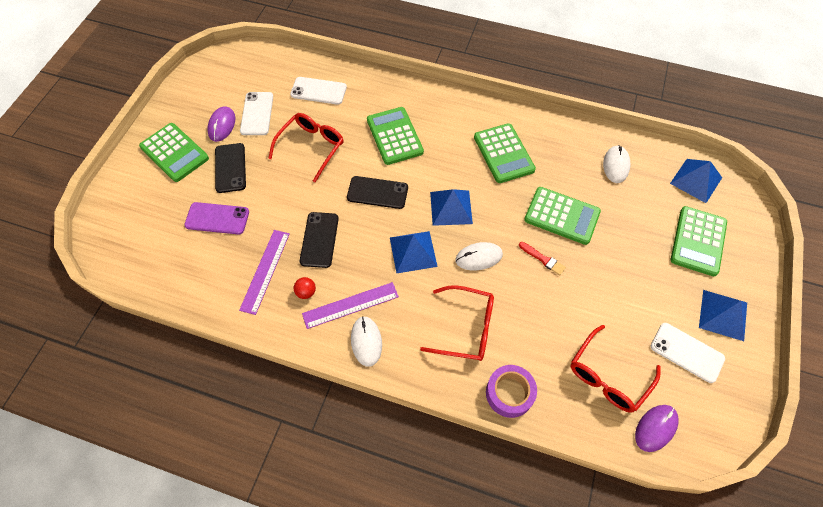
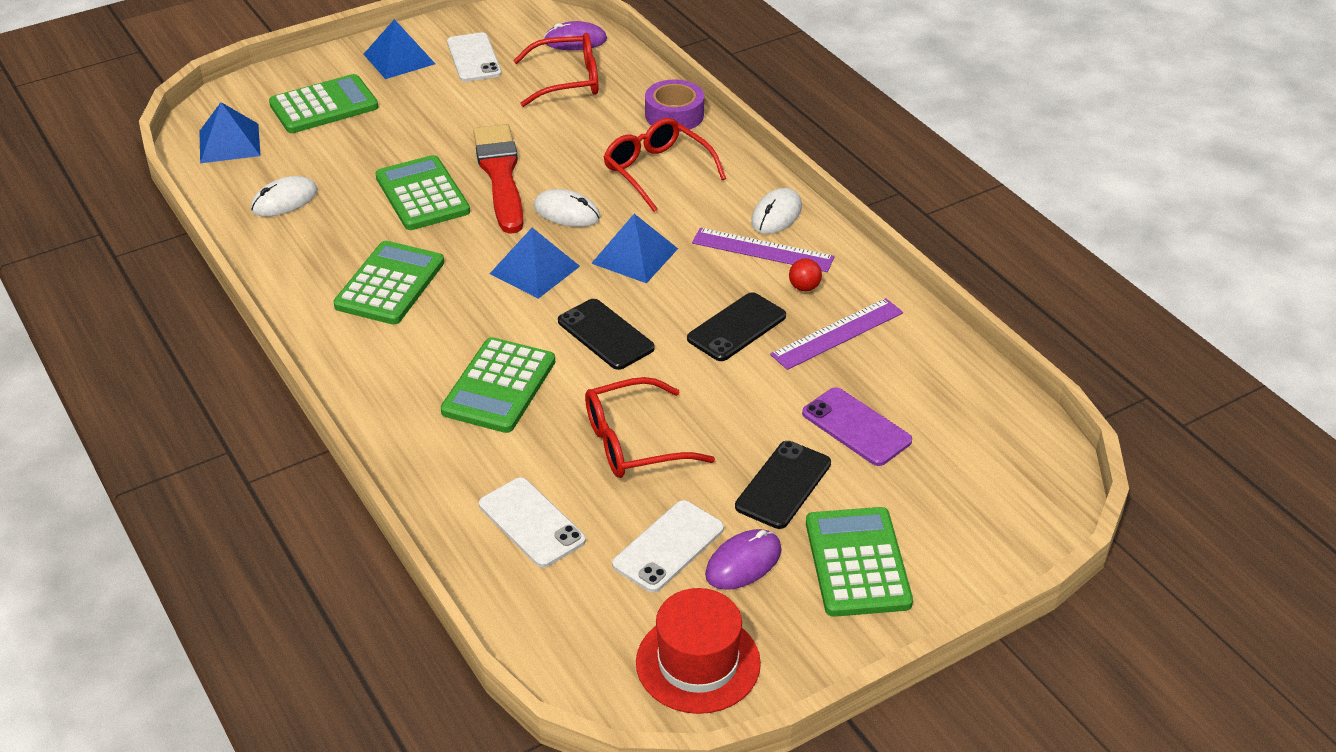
camera: 140 degrees left, 20 degrees down
red brush [519,242,566,275] -> red brush [473,124,524,234], size x2.33
none -> red hat [636,588,761,714]

